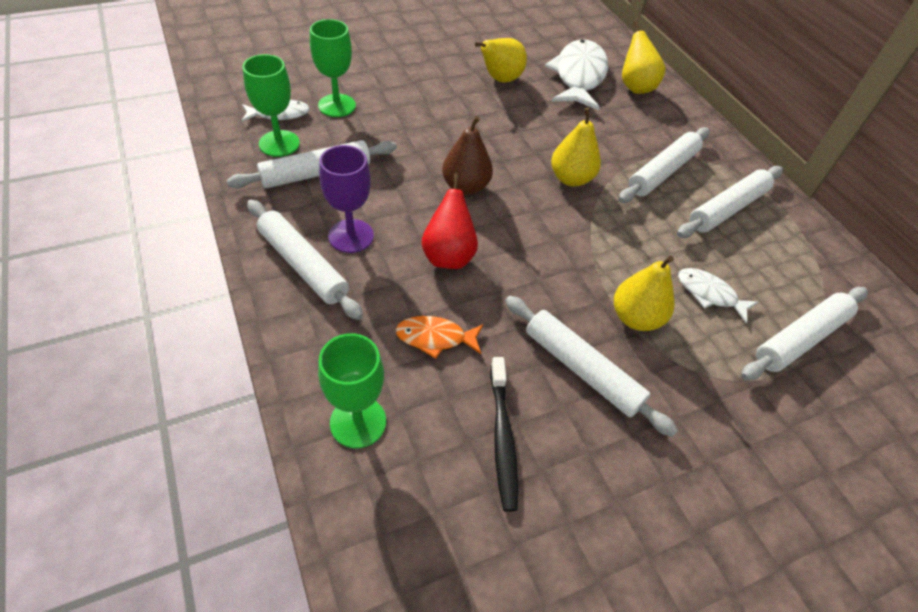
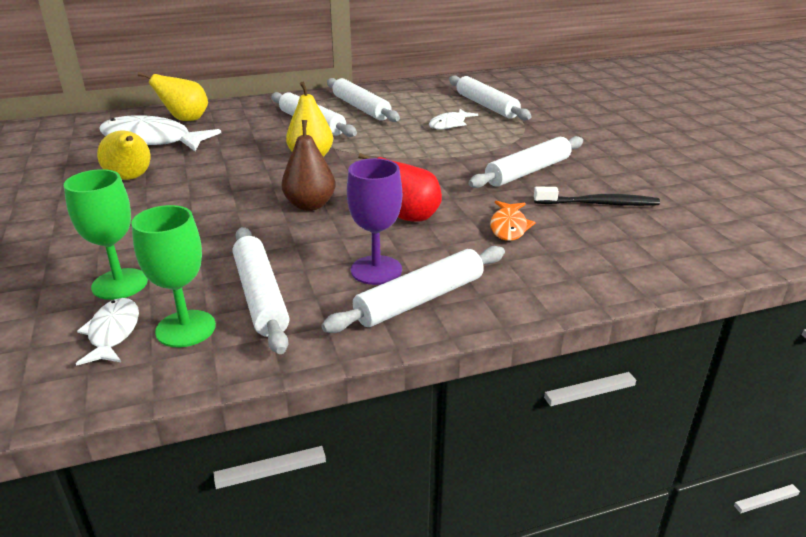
camera: 80 degrees left, 20 degrees down
green goblet [318,333,386,449] -> none
yellow pear [614,256,675,331] -> none

